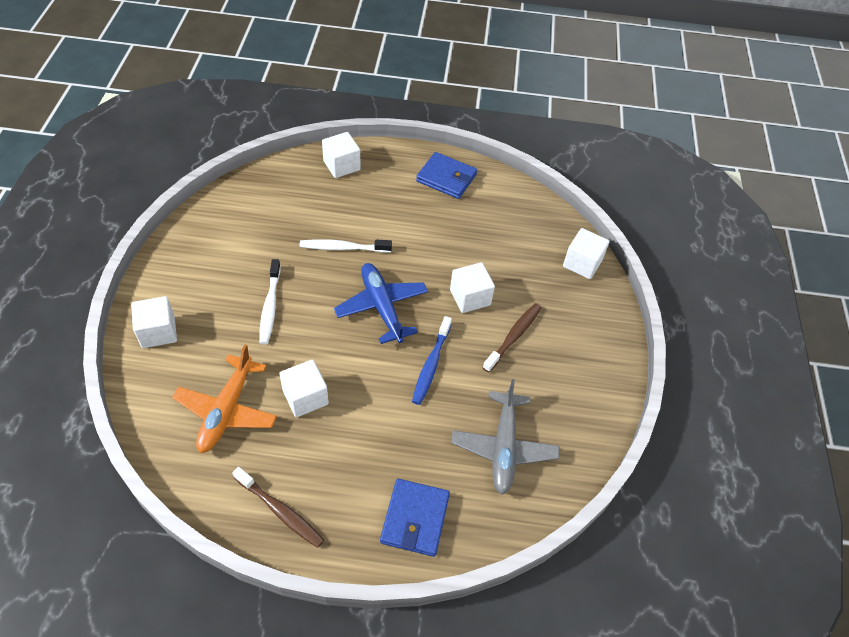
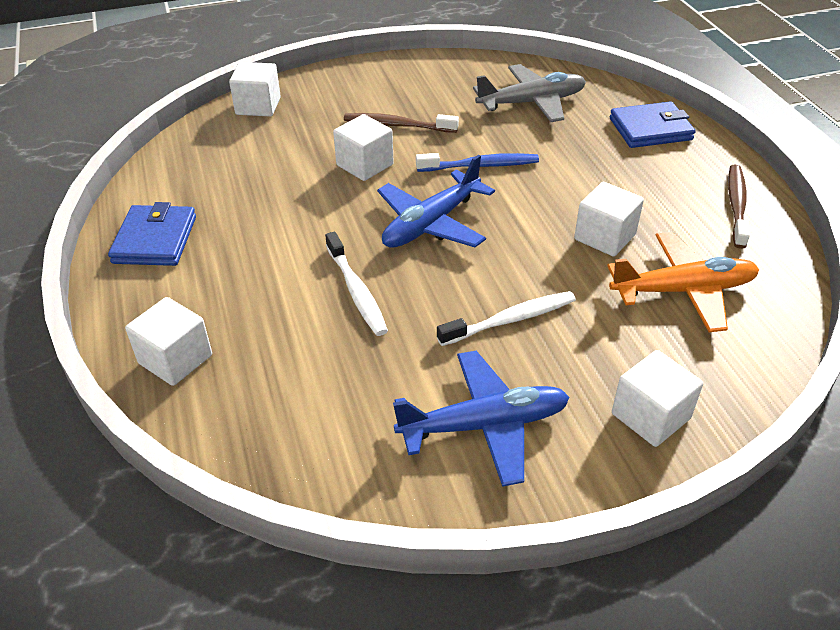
camera: 110 degrees left, 10 degrees down
none -> blue plane [393,351,569,487]

